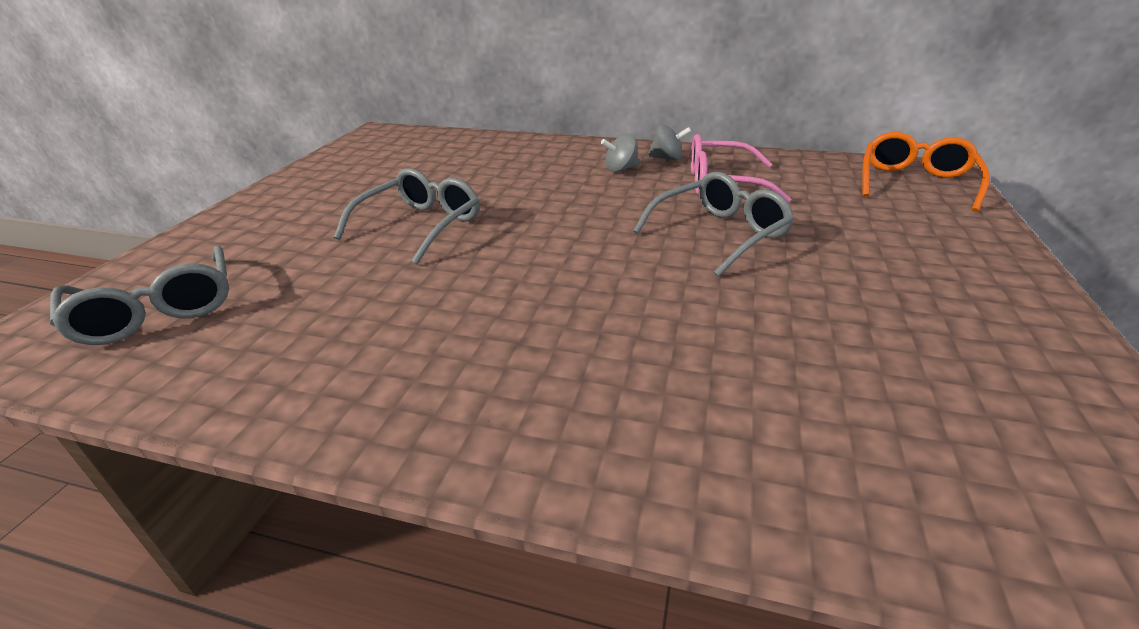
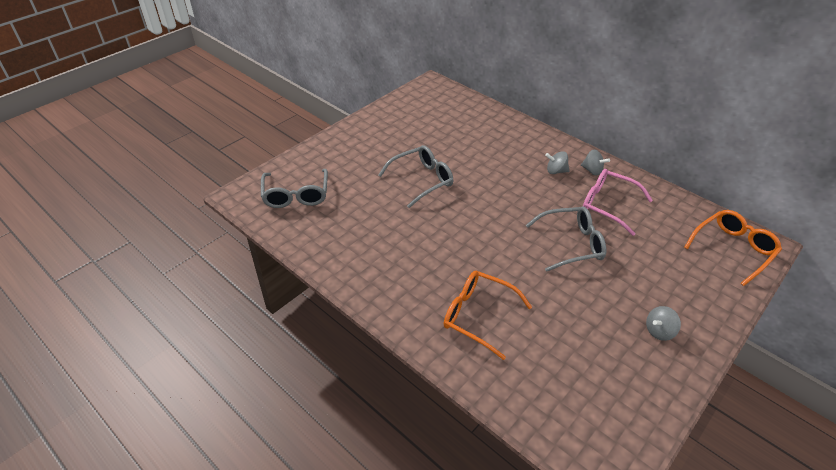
camera: 25 degrees right, 10 degrees up
none -> orange glasses [444,271,532,360]
none -> grey spinning top [646,306,681,341]

